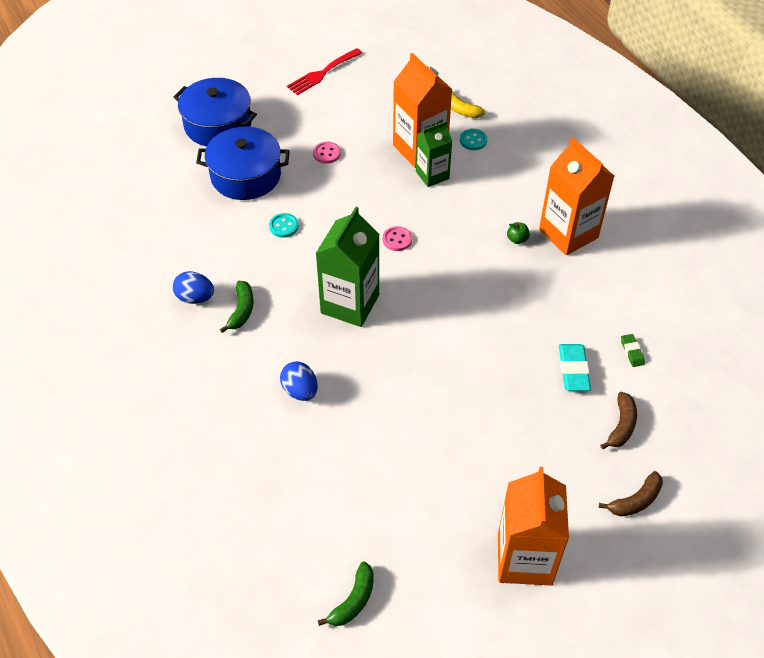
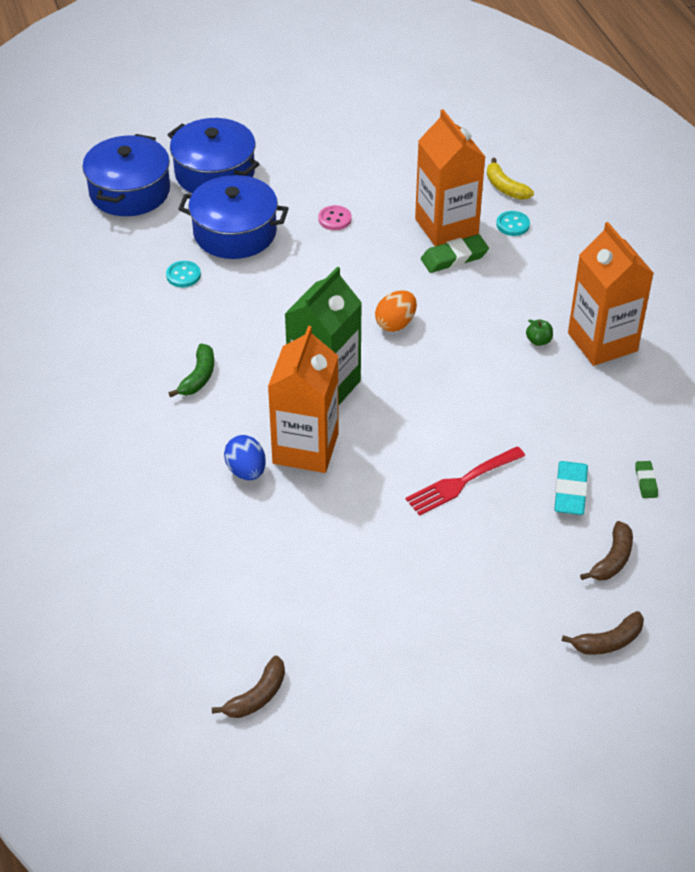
camera: 10 degrees right, 5 degrees down
blue egg [173,271,214,304] -> none
turquoise button [269,213,299,238] -> turquoise button moved to [166,261,201,287]
red fork [287,48,362,95] -> red fork moved to [406,446,525,516]
green banana [318,561,374,626] -> brown banana [212,656,285,718]
pink button [383,226,412,251] -> orange egg [375,290,417,332]
green carton [416,121,452,187] -> green eraser [421,234,489,273]
orange carton [498,467,569,585] -> orange carton moved to [268,326,339,473]
none -> blue pot [82,134,170,216]

